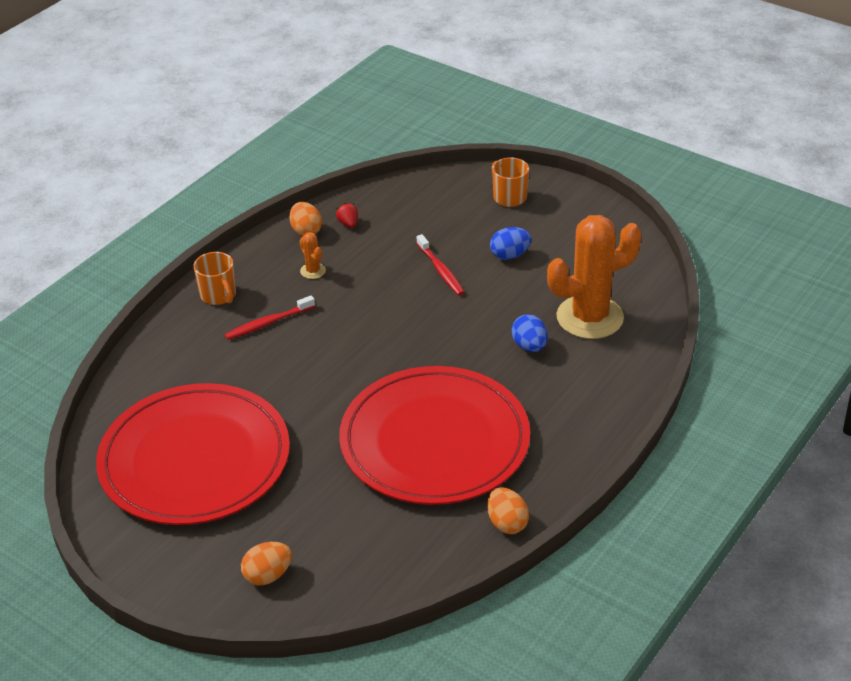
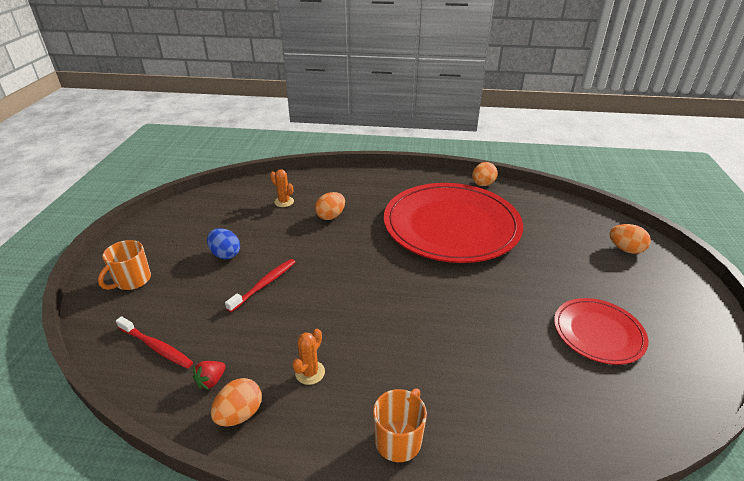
camera: 120 degrees left, 5 degrees down
red plate [96,383,290,525] -> red plate [554,298,648,365], size x0.49
red toothbrush [225,295,315,340] -> red toothbrush moved to [116,316,193,369]
blue egg [512,314,548,352] -> orange egg [315,192,345,220]
orange cactus [547,215,642,339] -> orange cactus [270,169,294,207], size x0.40

